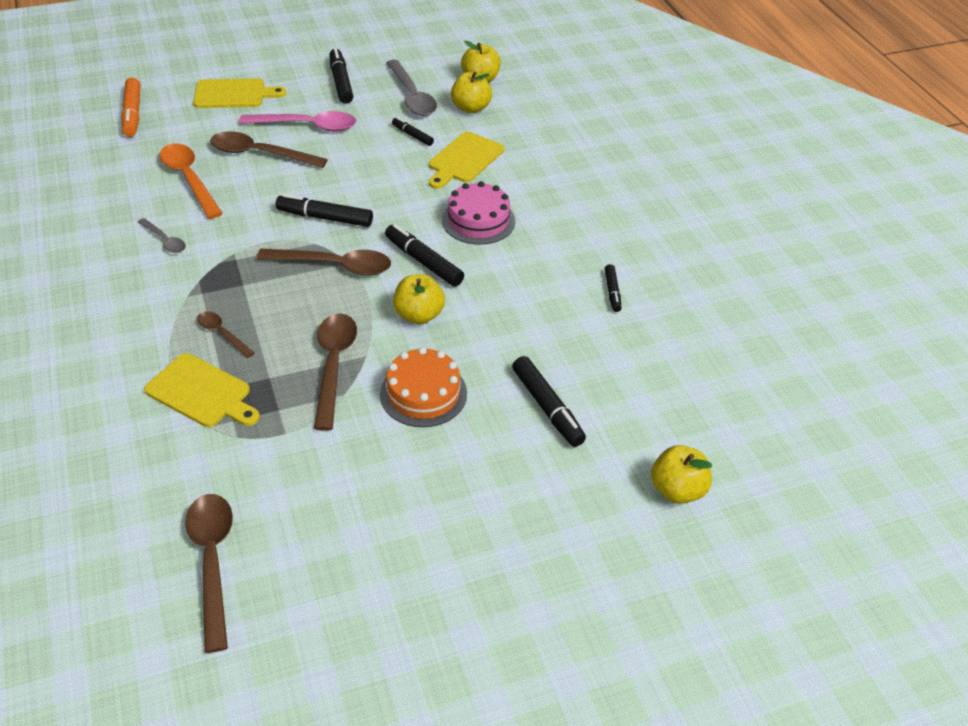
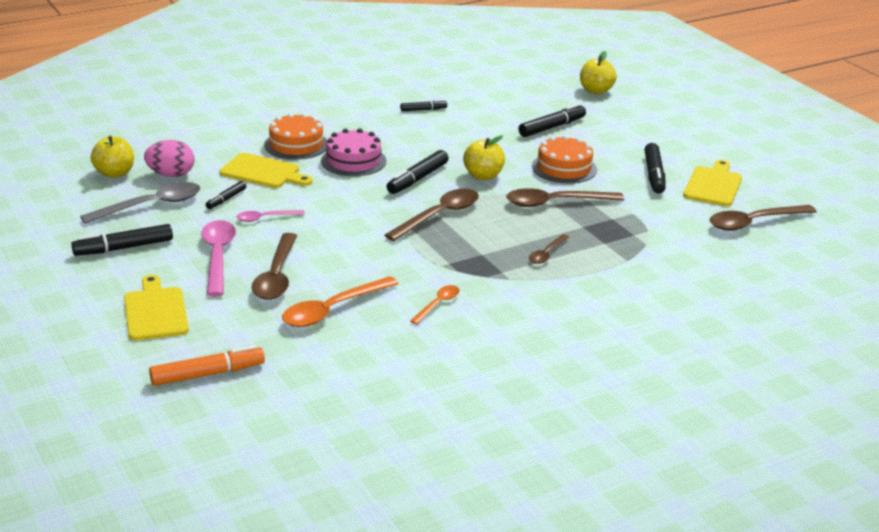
camera: 100 degrees left, 15 degrees down
grey spoon [138,218,186,253] -> orange spoon [410,285,459,324]
yellow cutting board [144,353,260,427] -> yellow cutting board moved to [683,160,742,206]
brown spoon [257,249,391,276] -> brown spoon turned 45 degrees clockwise [385,189,479,241]
black marker [276,194,373,227] -> black marker moved to [644,143,666,194]
yellow apple [451,72,492,113] -> pink egg [144,140,194,177]
none -> pink spoon [237,210,305,222]
none -> orange cake [264,113,327,160]

